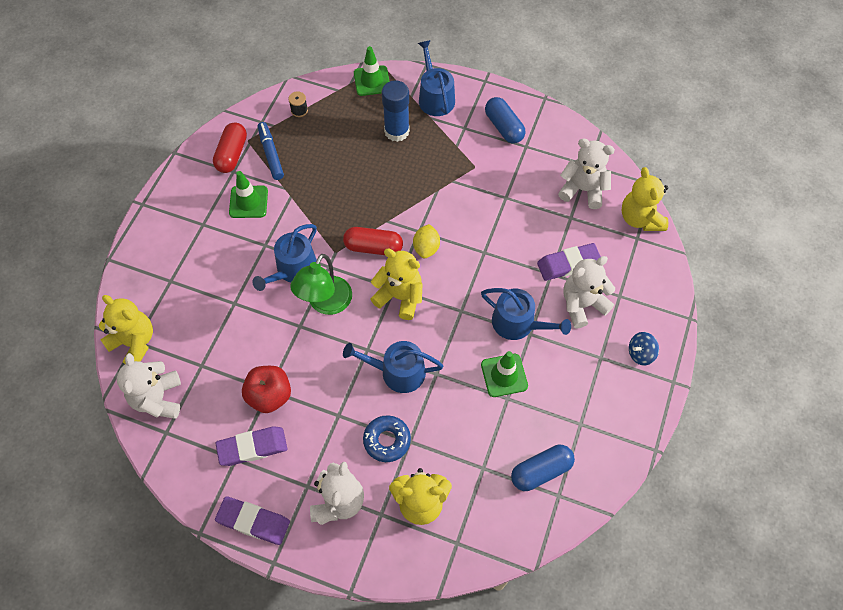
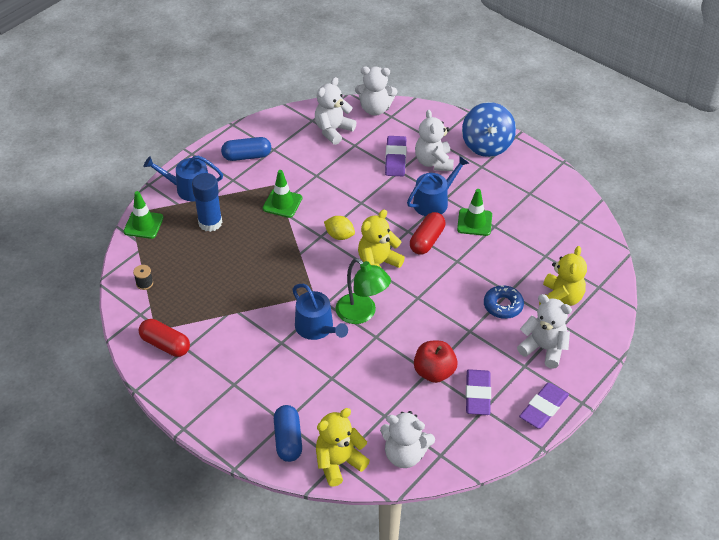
camera: 70 degrees left, 15 degrees down
green traffic cone [229,171,268,218] -> green traffic cone moved to [263,170,302,218]
blue marker [258,122,284,180] -> none
red capsule [343,227,403,255] -> red capsule moved to [410,212,446,255]
blue watering can [343,341,443,393] -> none
blue capsule [511,445,575,491] -> blue capsule moved to [274,405,302,462]
yellow teddy bear [621,167,668,231] -> white teddy bear [355,66,397,116]
blue spinning top [629,332,659,365] -> blue spinning top [462,102,516,157], size x2.07

